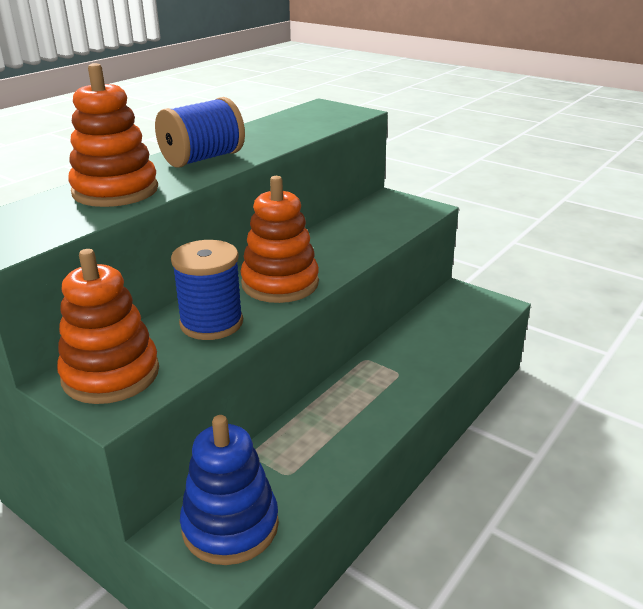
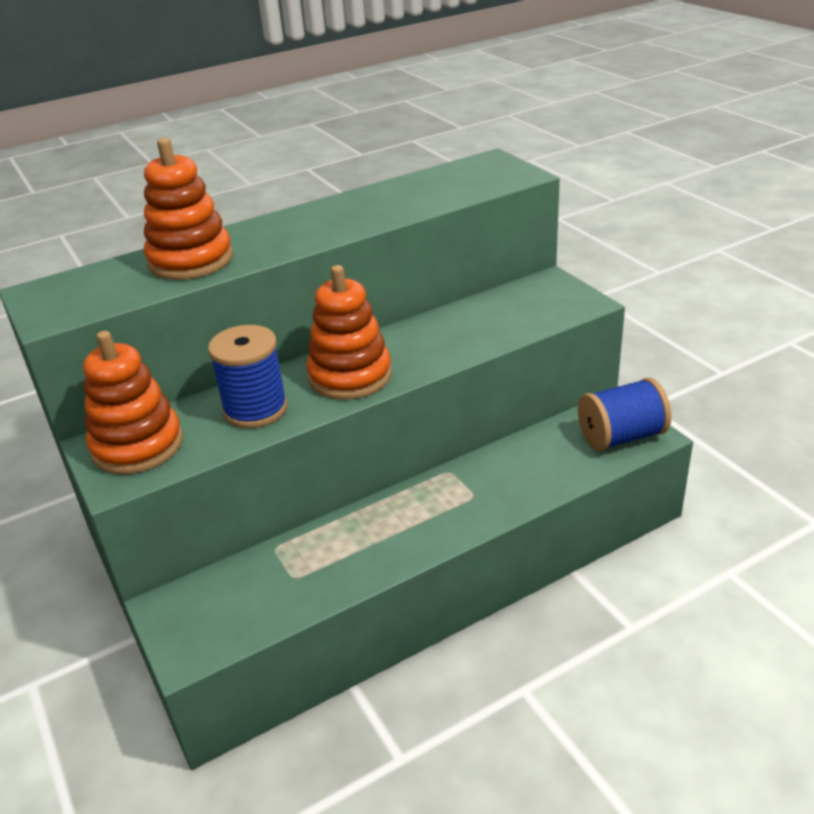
camera: 25 degrees right, 5 degrees up
blue spool [155,97,245,168] -> blue spool moved to [578,378,671,451]
blue stacking toy [180,415,279,565] -> none

